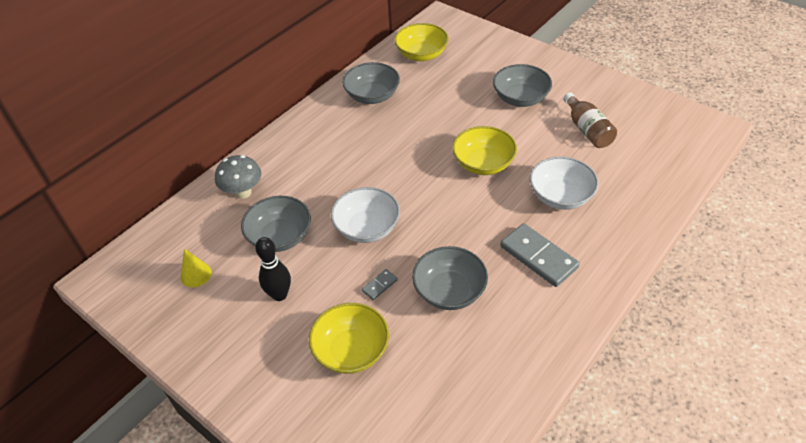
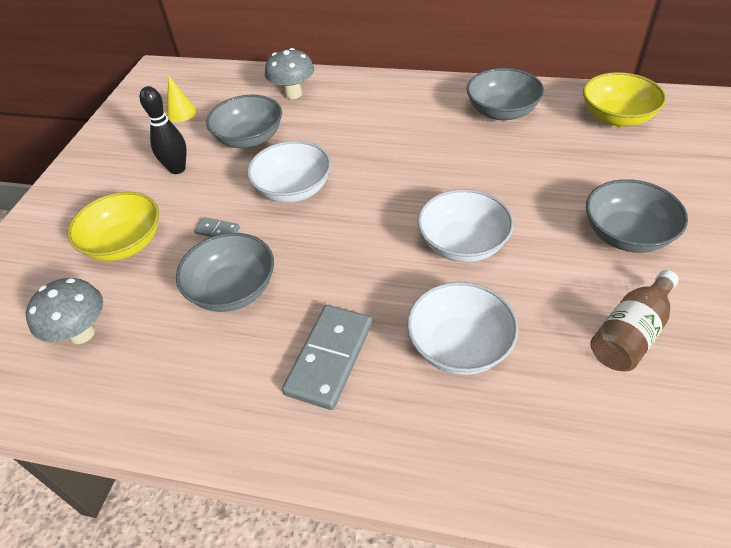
camera: 65 degrees right, 0 degrees up
yellow bowl [452,126,517,175] -> white bowl [418,189,514,262]
none -> grey mushroom [26,278,103,344]

